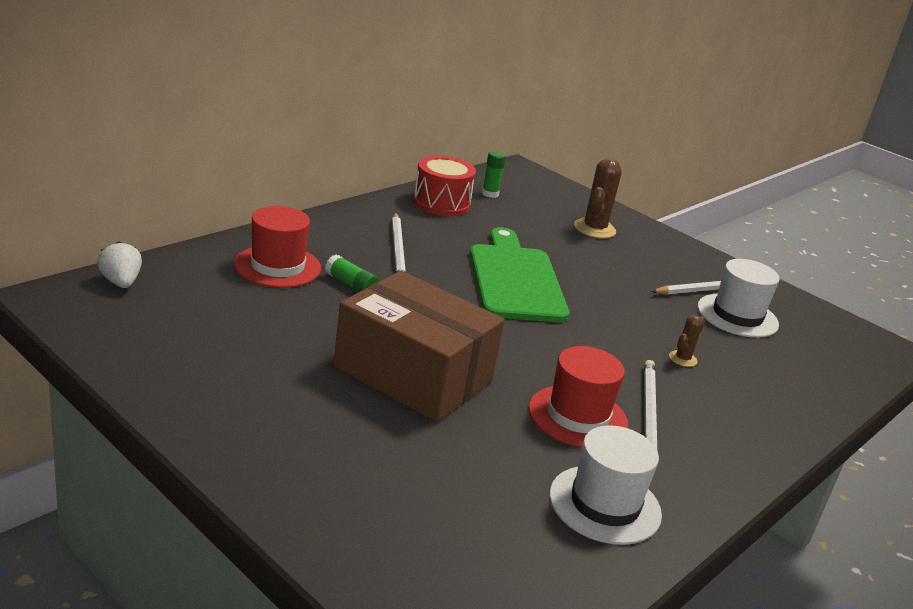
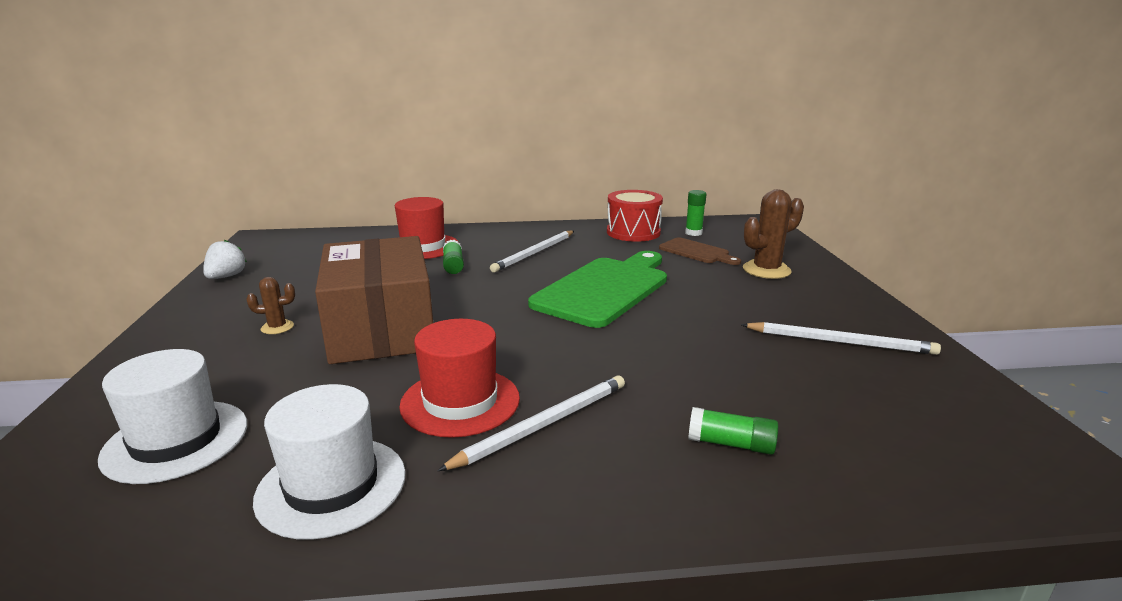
camera: 45 degrees right, 5 degrees down
white strawberry [97,241,142,288] -> white strawberry moved to [203,240,247,279]
brown cactus [669,315,705,367] -> brown cactus moved to [246,277,295,334]
white hat [697,259,780,338] -> white hat moved to [98,349,247,484]
none -> brown cutting board [659,237,741,265]
none -> green glue stick [688,407,778,455]

